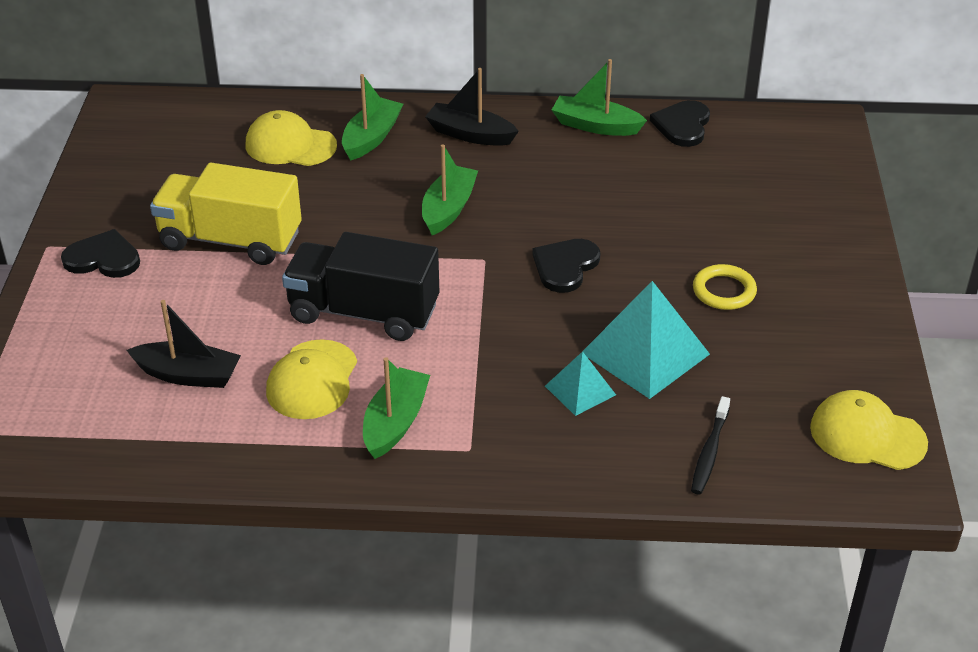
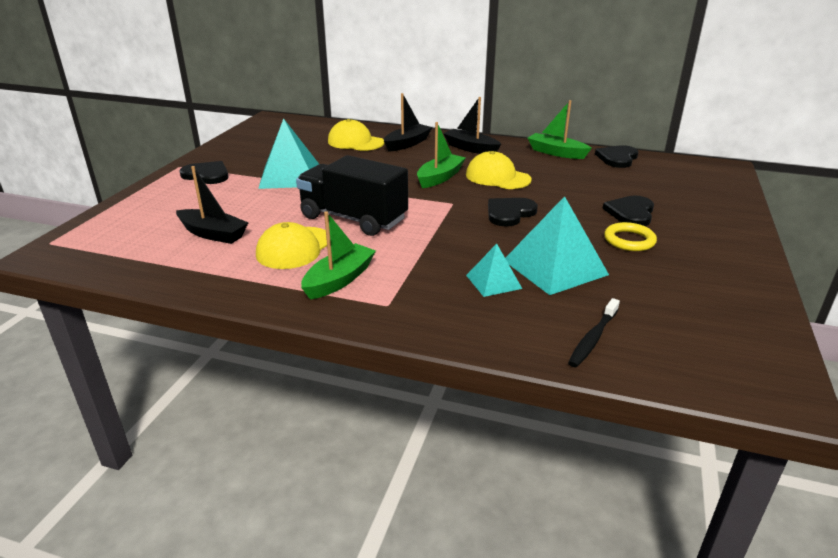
camera: 15 degrees right, 10 degrees down
yellow truck [150,163,302,265] -> turquoise pyramid [258,118,319,189]
green boat [342,74,403,161] -> black boat [384,93,432,152]
yellow cap [810,390,928,470] -> yellow cap moved to [466,151,532,189]
none -> black heart [602,195,654,226]

